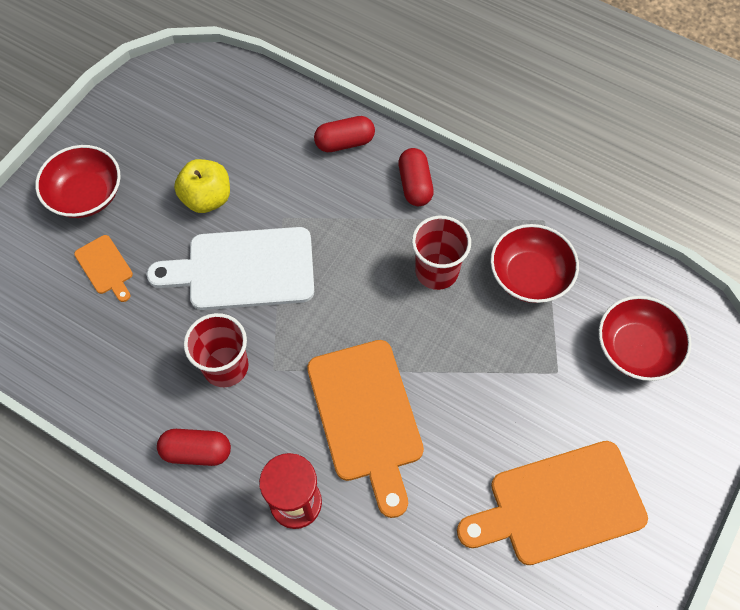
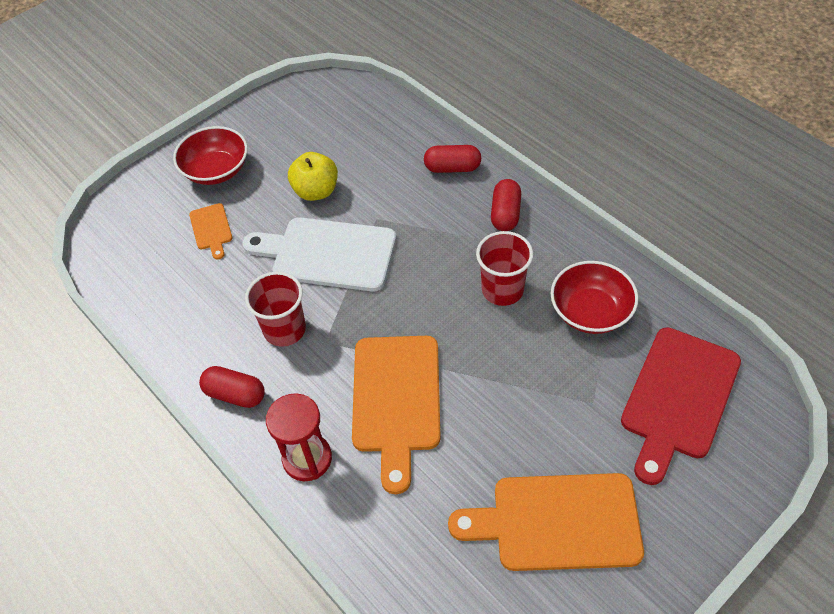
camera: 20 degrees right, 10 degrees down
red bowl [599,296,692,381] -> red cutting board [621,327,741,485]

